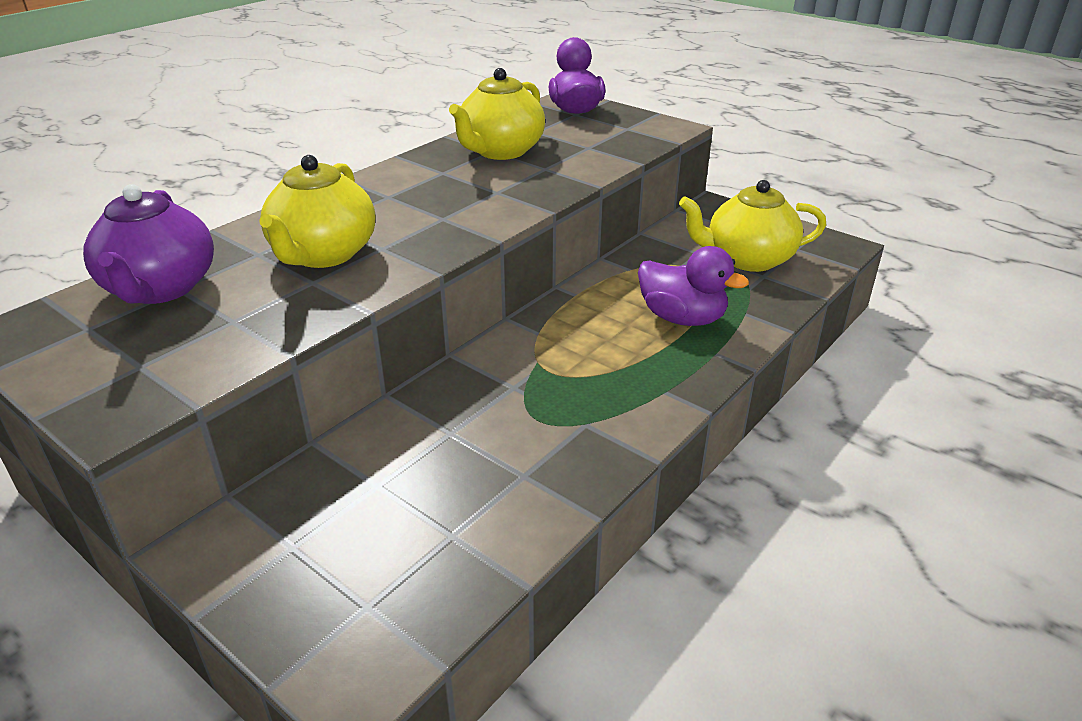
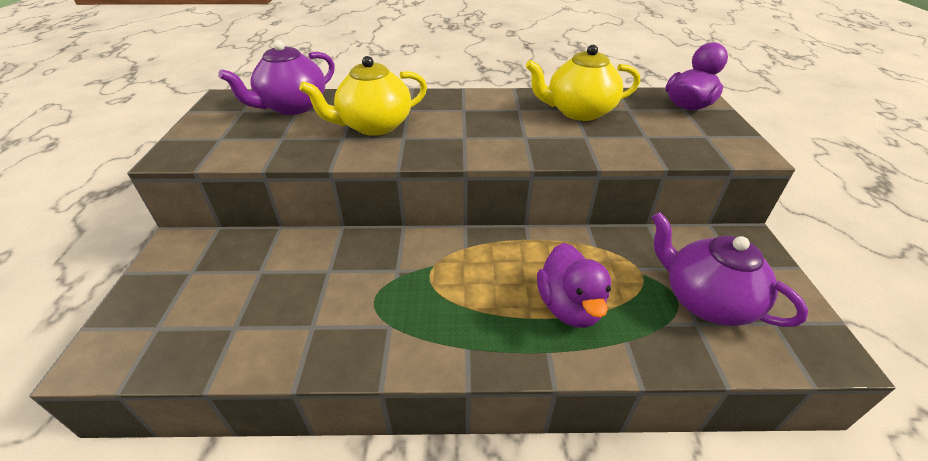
camera: 50 degrees right, 5 degrees up
yellow teapot [679,180,826,272] -> purple teapot [652,212,809,327]

